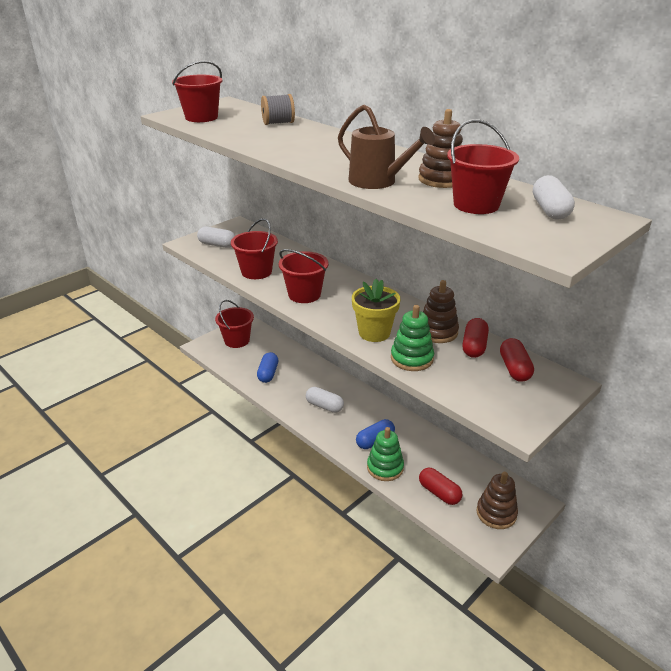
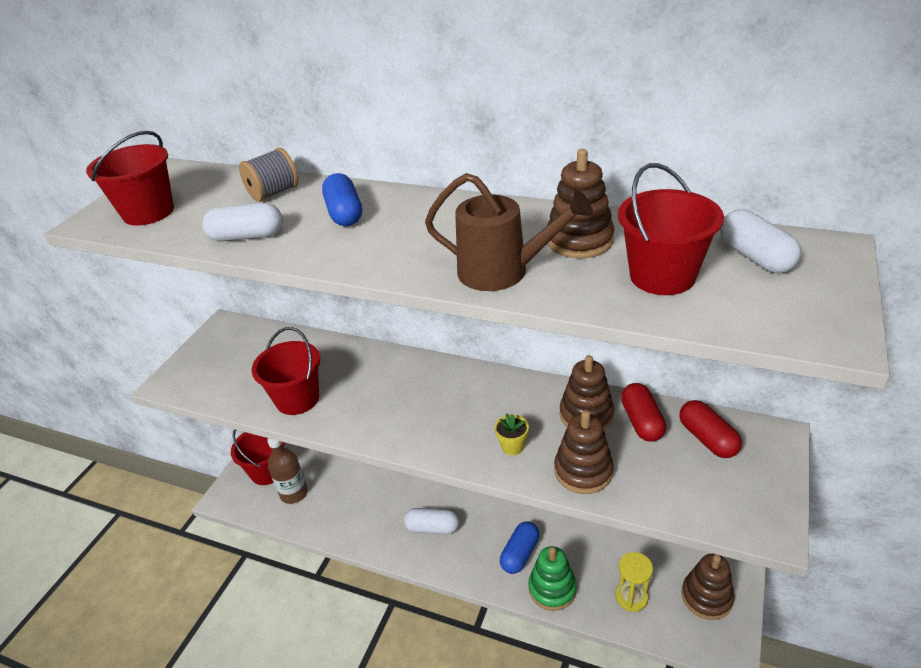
camera: 20 degrees left, 5 degrees up
white capsule [197,227,235,248] -> white capsule moved to [202,203,283,242]
blue capsule [257,352,278,383] -> blue capsule moved to [322,173,362,226]
red bucket [279,249,329,303] -> none
yellow flower pot [352,279,400,342] -> yellow flower pot [495,413,529,455], size x0.52
green stacking toy [391,305,434,371] -> brown stacking toy [554,410,614,494]
red capsule [419,468,463,505] -> yellow hourglass [616,552,653,612]
none -> brown bottle [267,438,308,504]

